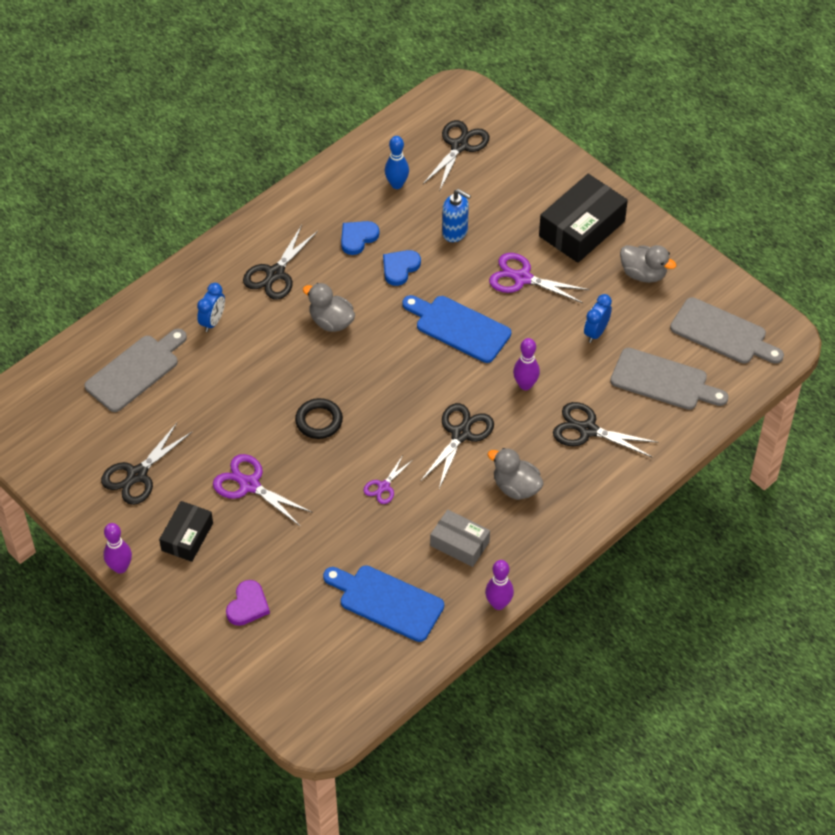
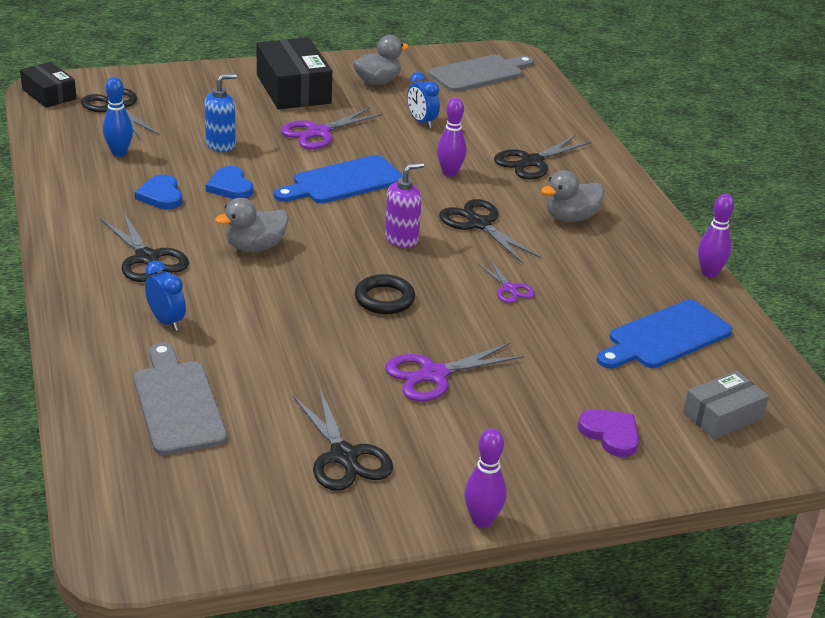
camera: 65 degrees left, 20 degrees down
black box [159,501,213,562] -> black box moved to [20,62,77,108]
grey box [430,509,490,567] -> grey box moved to [683,371,769,439]
grey cutting board [610,348,729,410] -> none
none -> purple soap dispenser [385,162,424,248]

